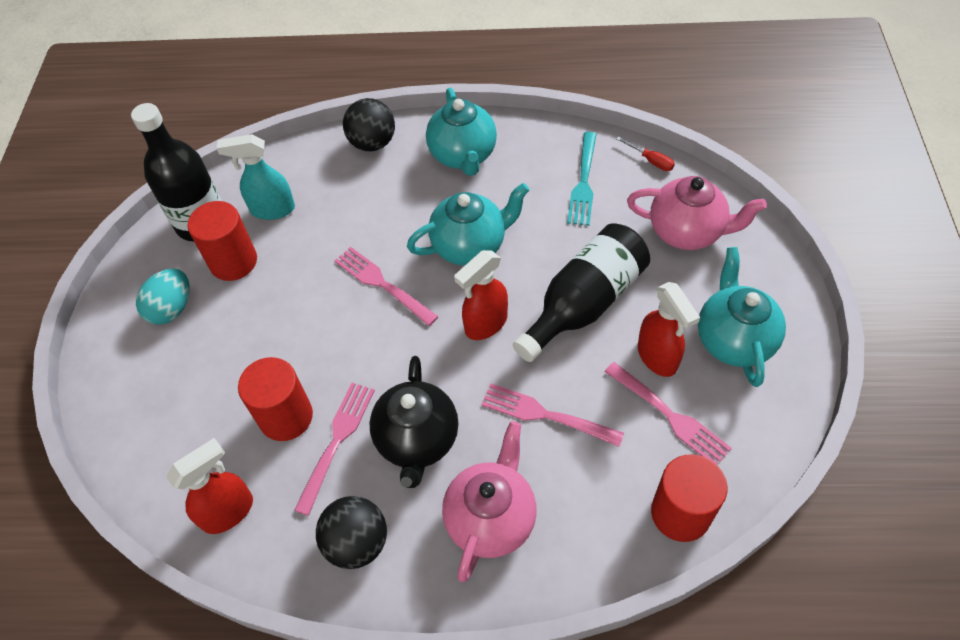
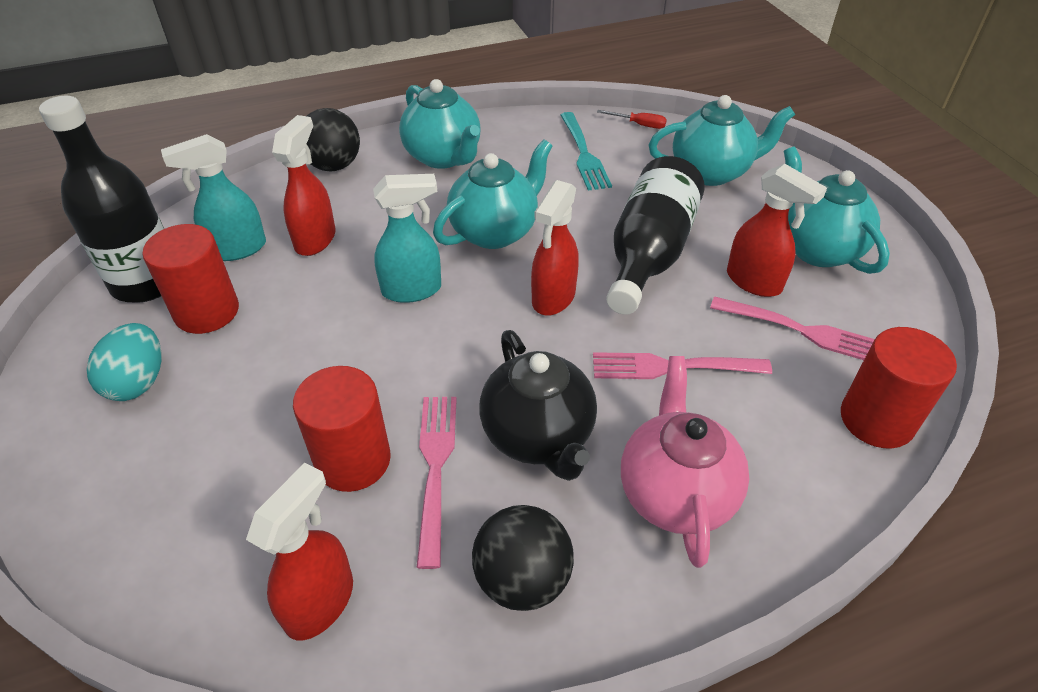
camera: 25 degrees left, 10 degrees down
pink fork [335,247,439,326] -> turquoise spray bottle [373,174,441,303]
pink teapot [627,176,767,250] -> turquoise teapot [649,95,795,186]
none -> red spray bottle [272,115,336,256]

